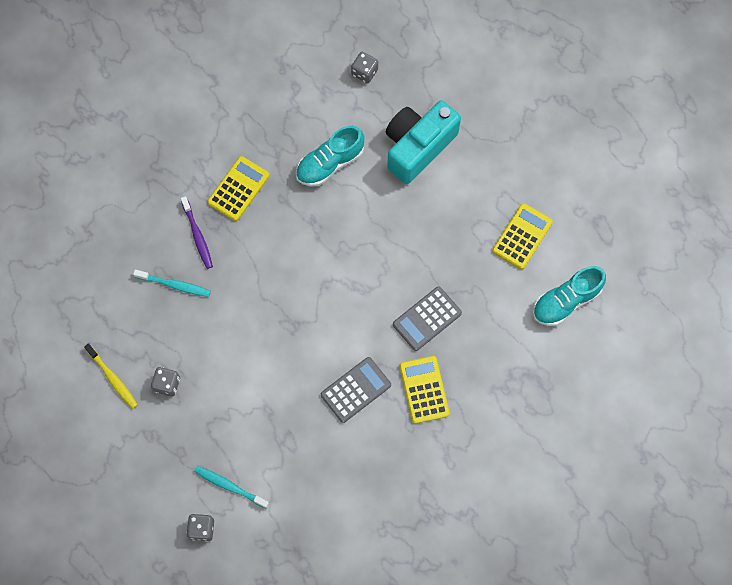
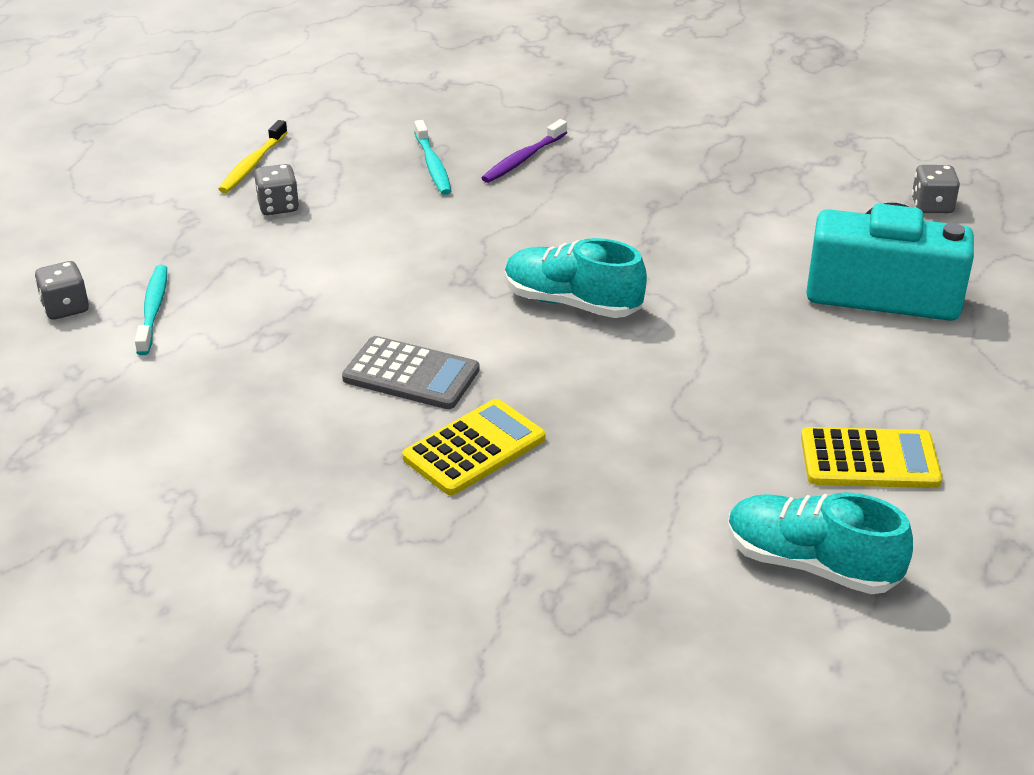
camera: 60 degrees right, 35 degrees down
yellow calculator [207,156,269,221] -> none
turquoise shoe [296,126,364,186] -> turquoise shoe moved to [505,238,647,318]
grey calculator [393,286,462,351] -> none

